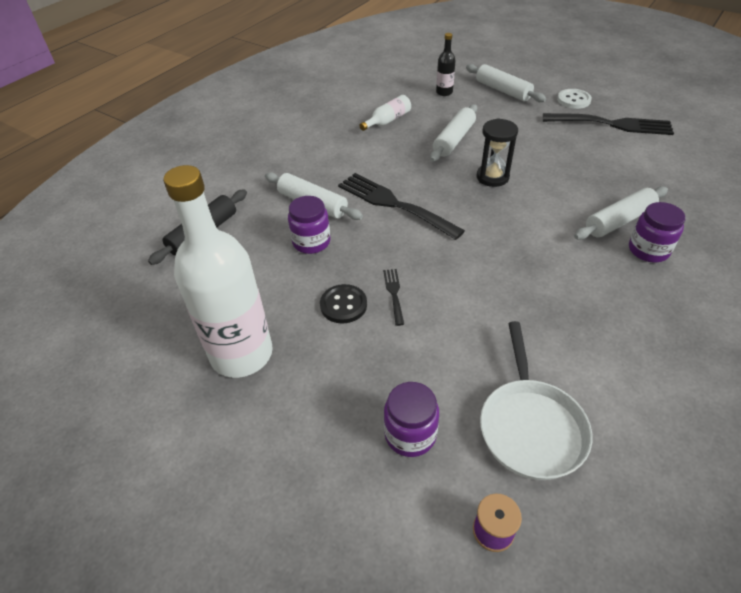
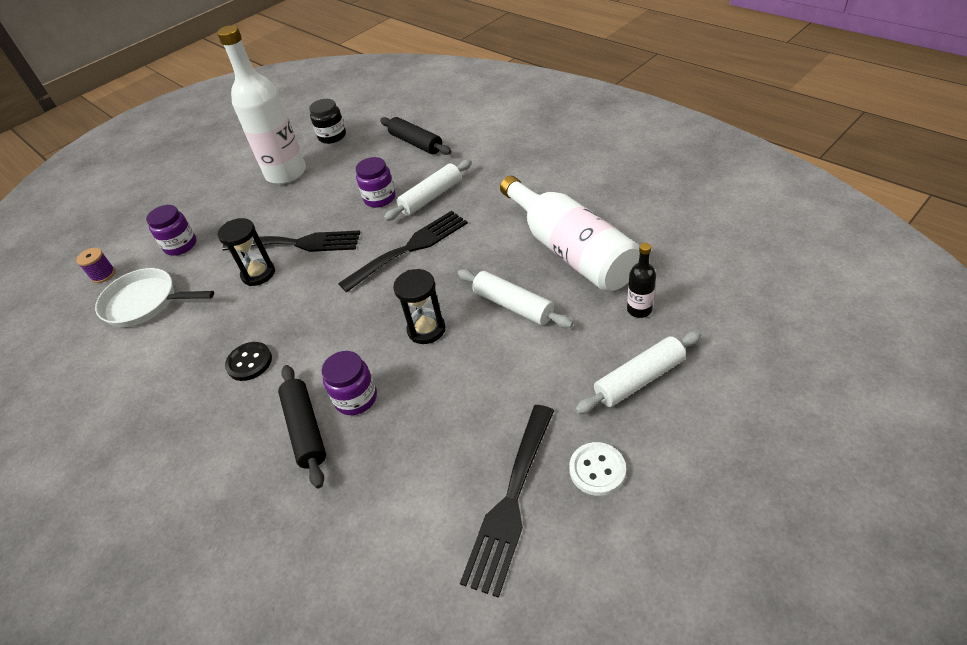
camera: 105 degrees right, 0 degrees up
black button [320,284,367,324] -> black button moved to [225,342,272,381]
white bottle [359,95,411,131] -> white bottle [500,176,640,292], size x2.33
black fork [383,269,404,326] -> black fork [223,230,360,252], size x2.23
white rolling pin [574,186,668,240] -> black rolling pin [278,365,326,489]
purple jar [629,202,686,262] -> purple jar moved to [322,351,377,415]
none -> black hourglass [218,218,275,286]
none -> black jar [309,99,346,144]

